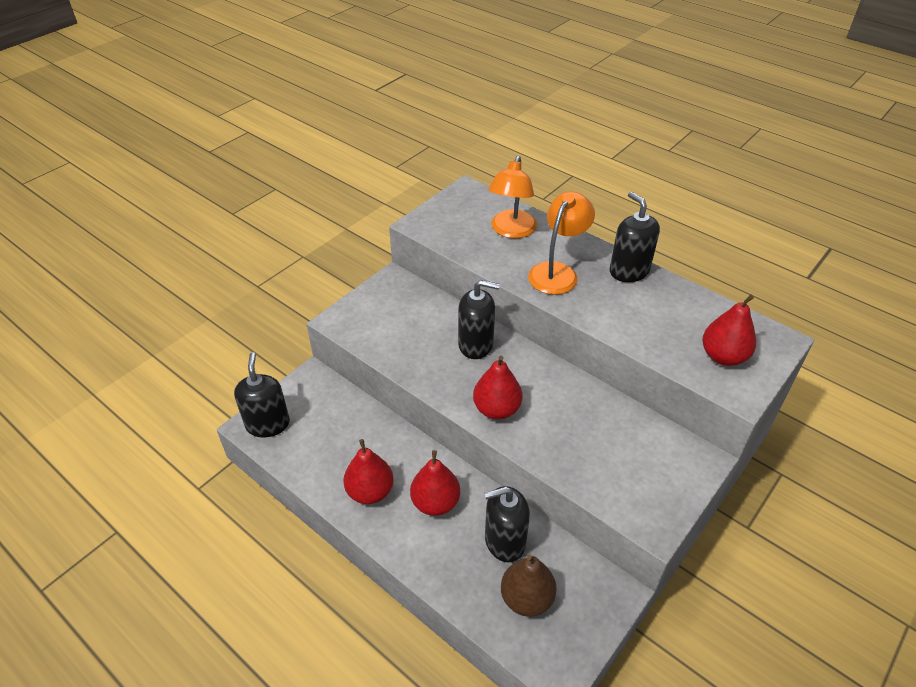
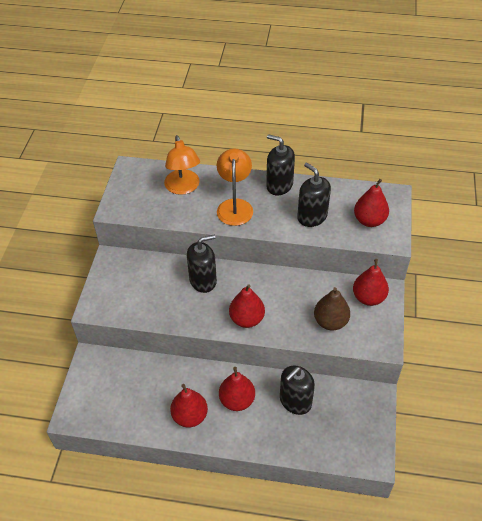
camera: 30 degrees left, 5 degrees up
black soap dispenser [234,352,290,438] -> black soap dispenser moved to [297,163,331,227]
brown pear [501,554,557,617] -> brown pear moved to [314,287,350,330]
none -> red pear [353,259,389,306]

